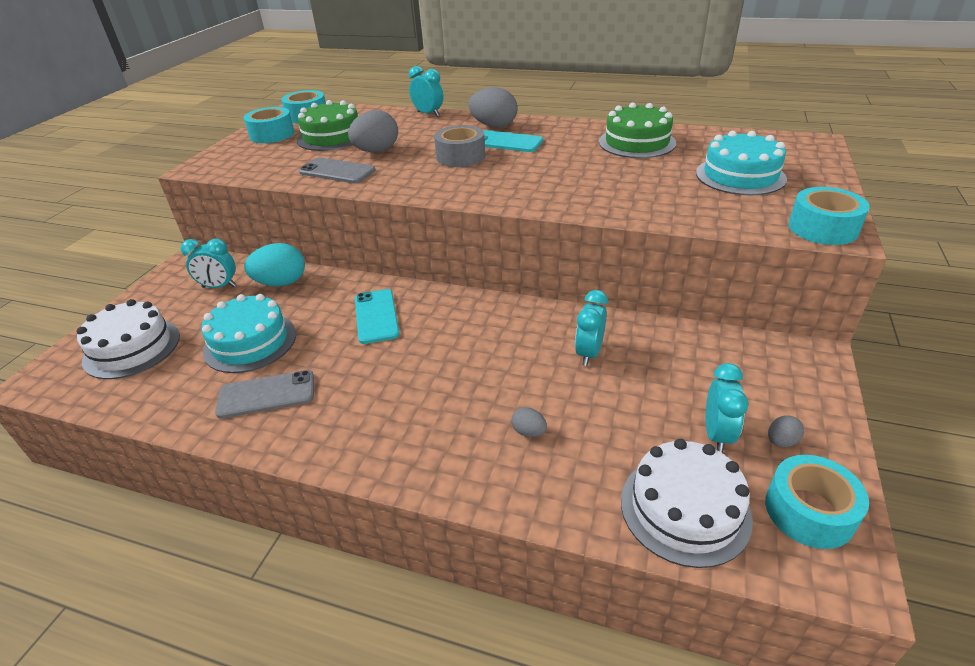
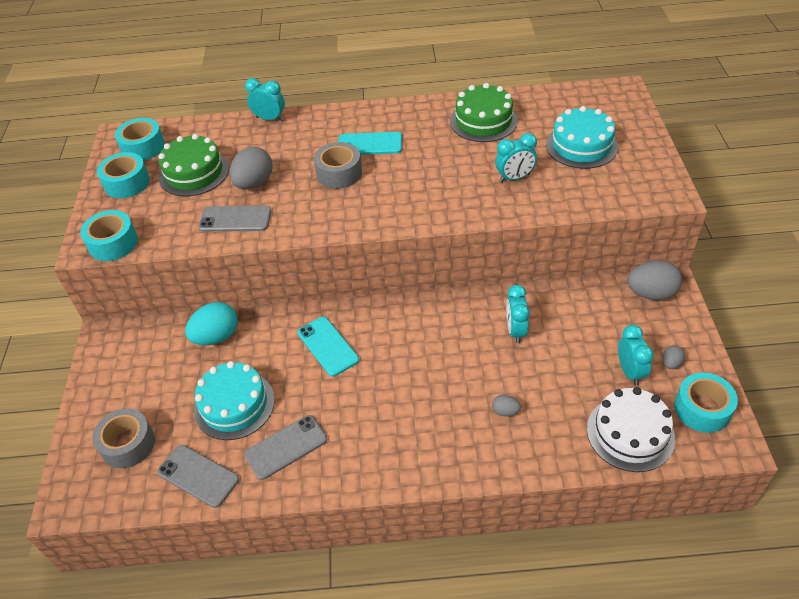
camera: 20 degrees left, 10 degrees up
white cake [77,299,180,379] -> grey tape [92,409,155,468]
turquoise clock [181,238,237,288] -> turquoise clock moved to [495,133,537,182]
grey egg [468,87,518,128] -> grey egg moved to [627,260,682,300]
turquoise tape [788,187,870,245] -> turquoise tape moved to [80,210,138,261]
none -> grey phone [157,445,239,508]

